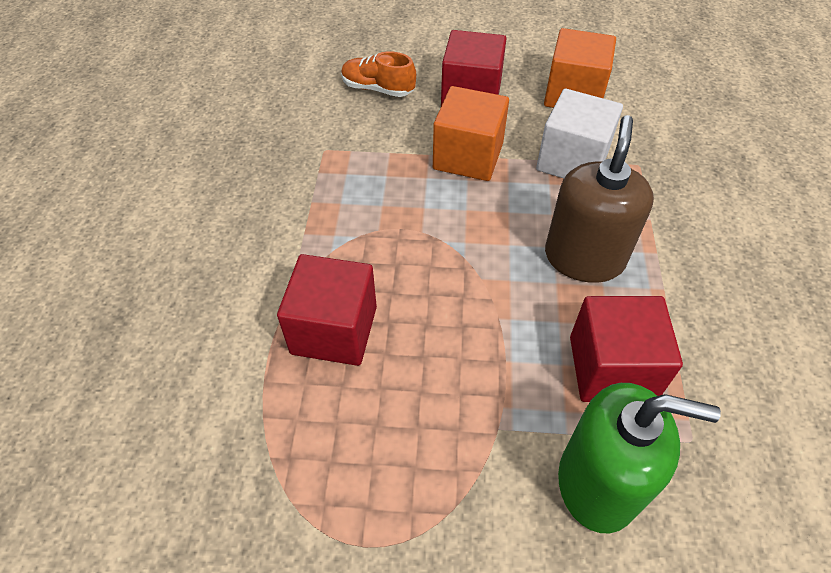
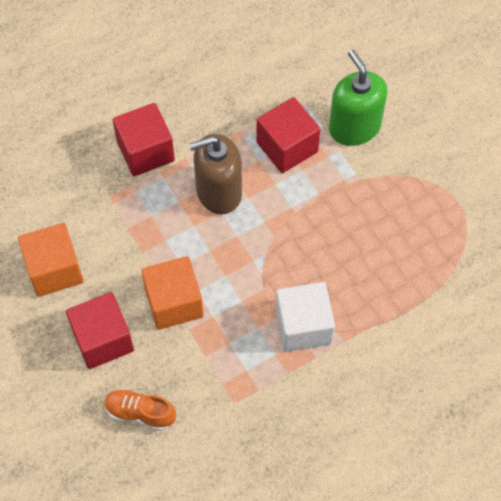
camera: 125 degrees left, 10 degrees up
red cube [277,254,377,366] -> red cube moved to [113,103,175,176]
orange shoe [341,51,416,97] -> orange shoe turned 120 degrees clockwise [104,389,176,431]
white cube [536,89,623,178] -> white cube moved to [276,282,335,352]

